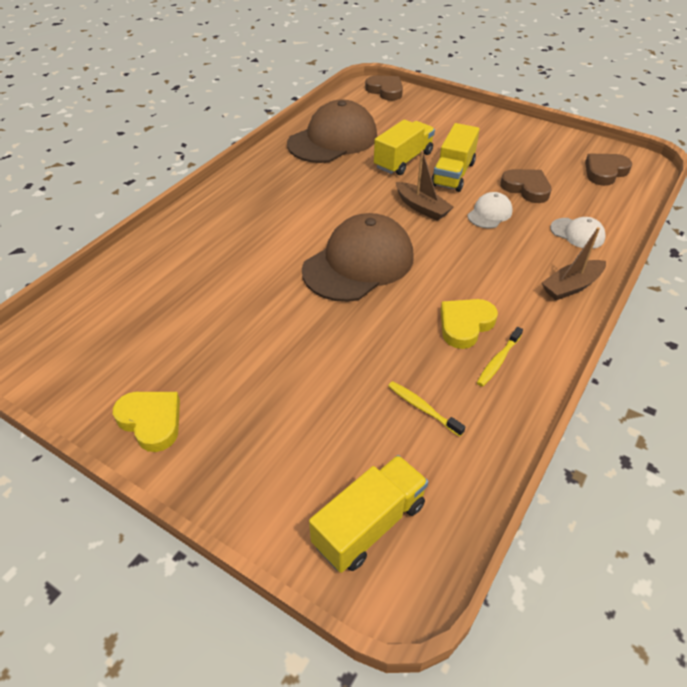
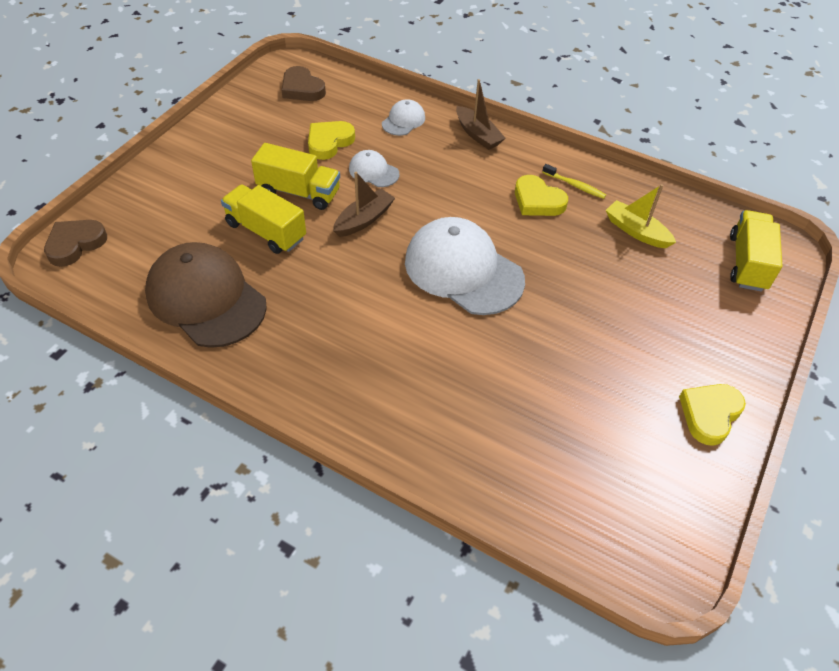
camera: 95 degrees left, 5 degrees up
brown cap [302,213,414,302] -> white cap [405,217,525,315]
yellow truck [309,455,428,573] -> yellow truck turned 60 degrees clockwise [730,210,782,292]
yellow toothbrush [388,381,465,437] -> yellow boat [606,184,676,248]
brown heart [500,169,552,203] -> yellow heart [308,121,355,160]

